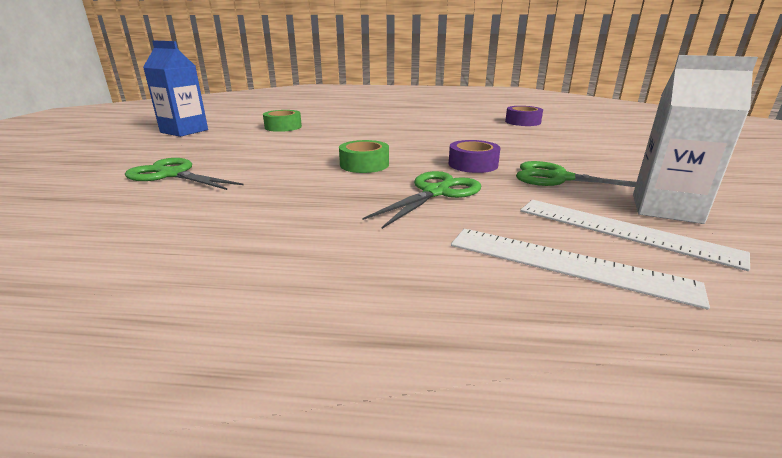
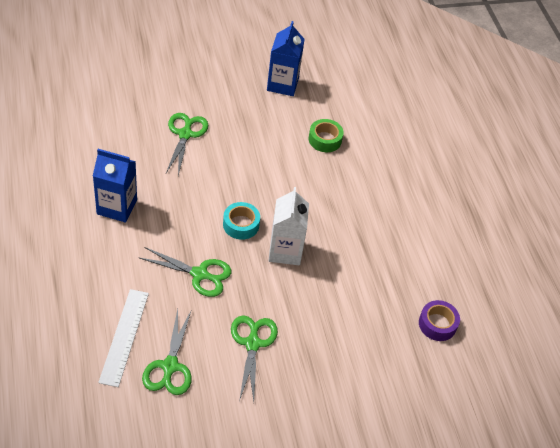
camera: 65 degrees right, 25 degrees up
green tape [339,140,389,173] -> turquoise tape [223,202,260,240]
purple tape [449,140,500,173] -> none
white ruler [520,200,750,271] -> green scissors [142,309,192,395]
white carton [633,55,758,224] -> white carton moved to [269,187,309,265]
none -> blue carton [93,149,137,222]

